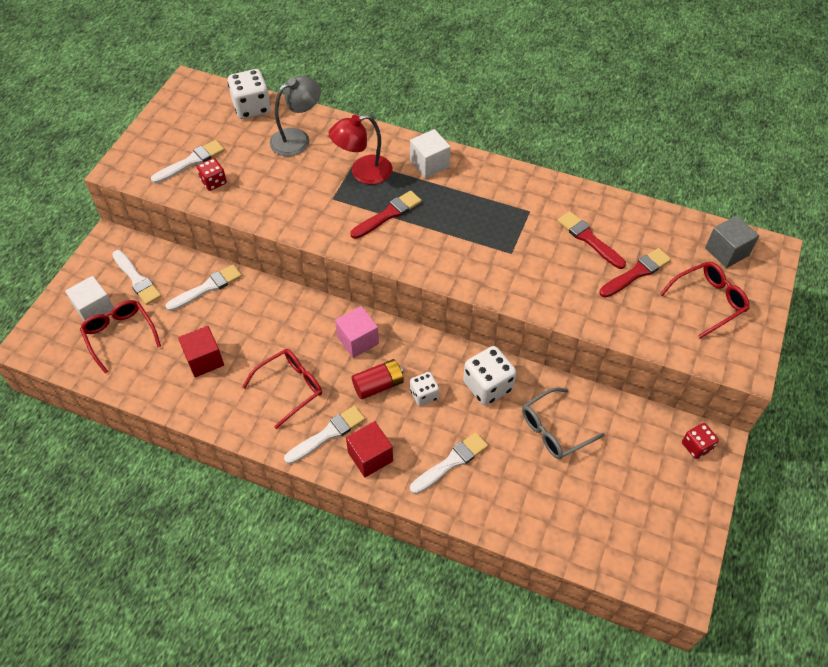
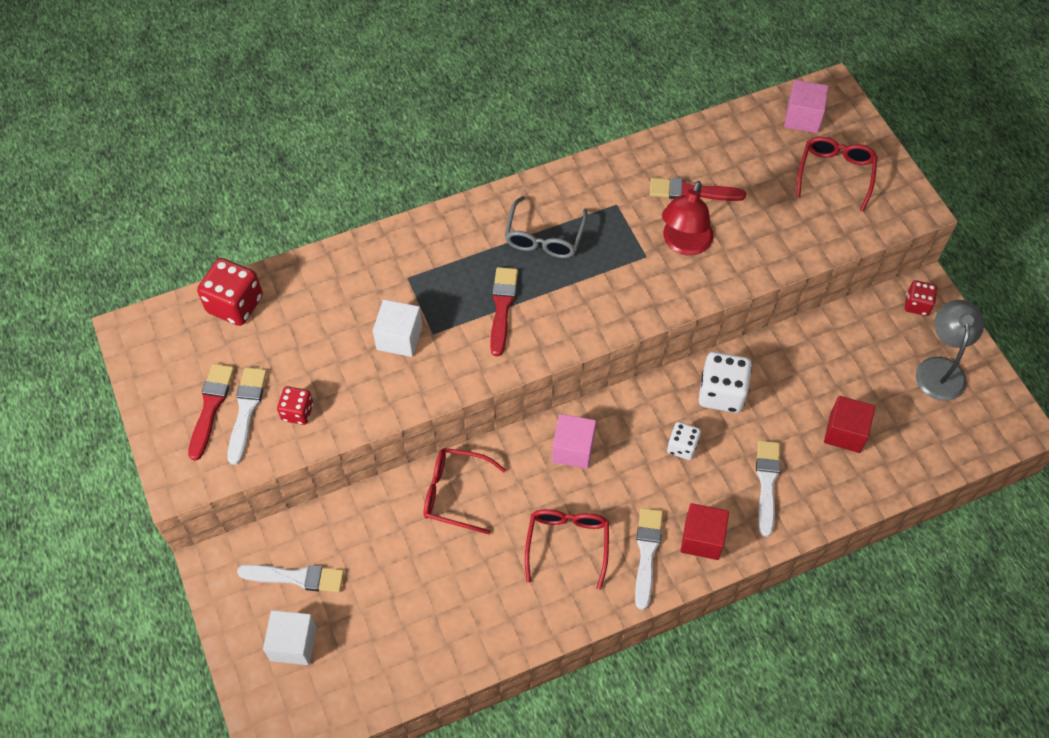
camera: 45 degrees left, 5 degrees up
red glasses [80,300,161,373] -> red glasses moved to [424,448,506,534]
white brush [166,264,242,311] -> none
red cube [178,326,224,377] -> red cube moved to [824,396,875,453]
white dice [228,69,271,119] -> red dice [197,258,263,326]
grey lamp [270,76,321,156] -> grey lamp moved to [916,300,984,401]
red lamp [329,115,392,184] -> red lamp moved to [662,181,714,255]
red battery [352,359,404,400] -> none
white cube [410,129,451,178] -> white cube moved to [373,299,422,357]
grey glasses [522,387,605,459] -> grey glasses moved to [505,196,588,258]
red brush [599,248,671,298] -> red brush moved to [188,364,234,461]
grey cube [705,215,759,268] -> pink cube [784,80,829,133]

